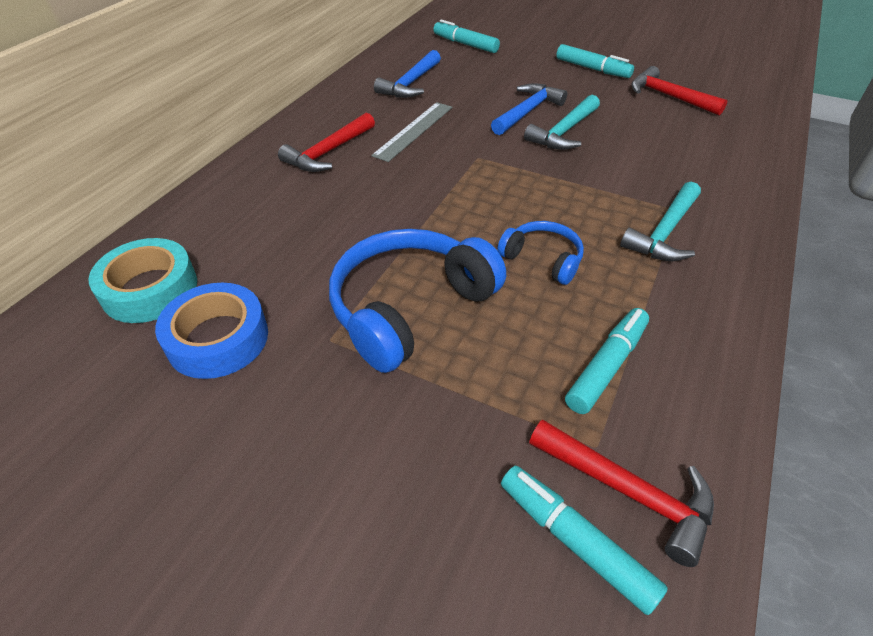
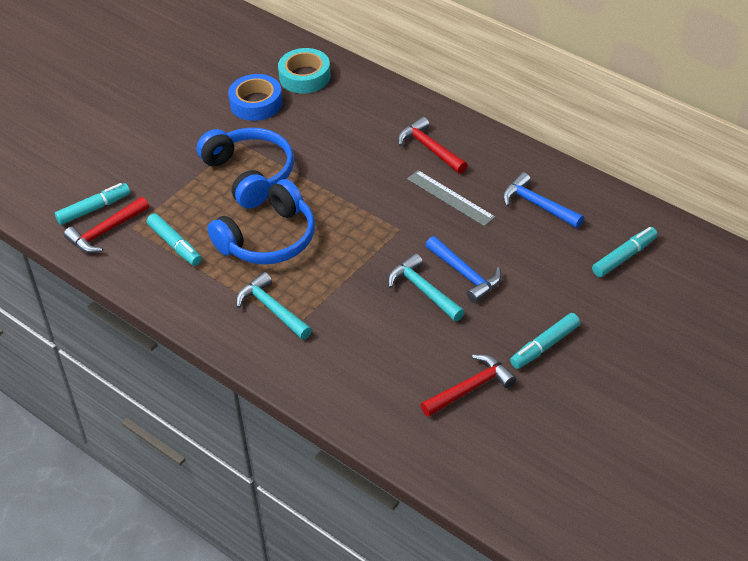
camera: 105 degrees right, 0 degrees up
blue headphones [497,221,584,285] -> blue headphones [207,179,315,264], size x1.88

